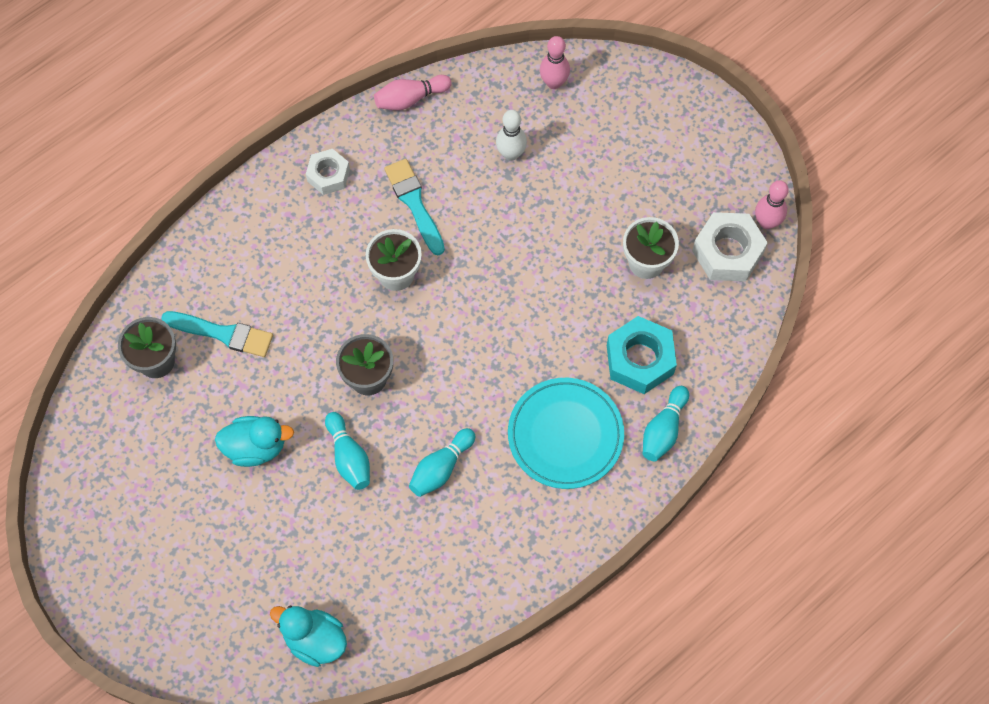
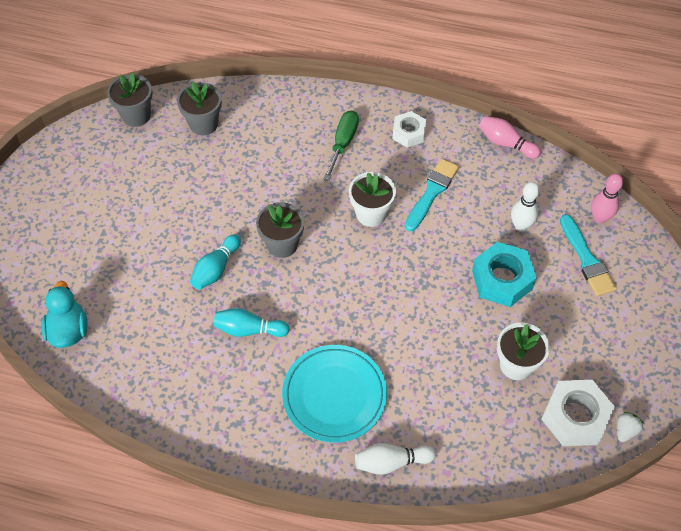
camera: 55 degrees right, 10 degrees down
turquoise brush [161,311,273,357] -> turquoise brush moved to [560,214,617,296]
turquoise duck [215,416,294,467] -> none
turquoise nut [607,316,677,394] -> turquoise nut moved to [472,242,537,307]
turquoise bowling pin [643,386,689,461] -> white bowling pin [355,443,436,475]
pink bowling pin [755,180,789,229] -> white strawberry [617,412,644,442]
none -> grey flower pot [107,73,152,127]
none -> green screwdriver [324,110,359,180]

